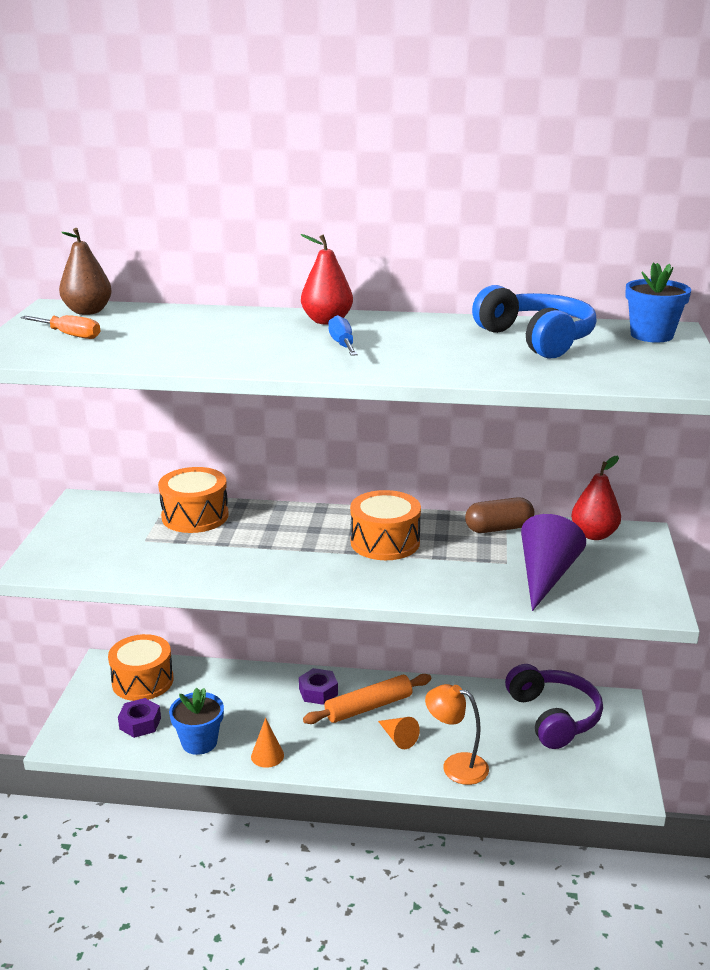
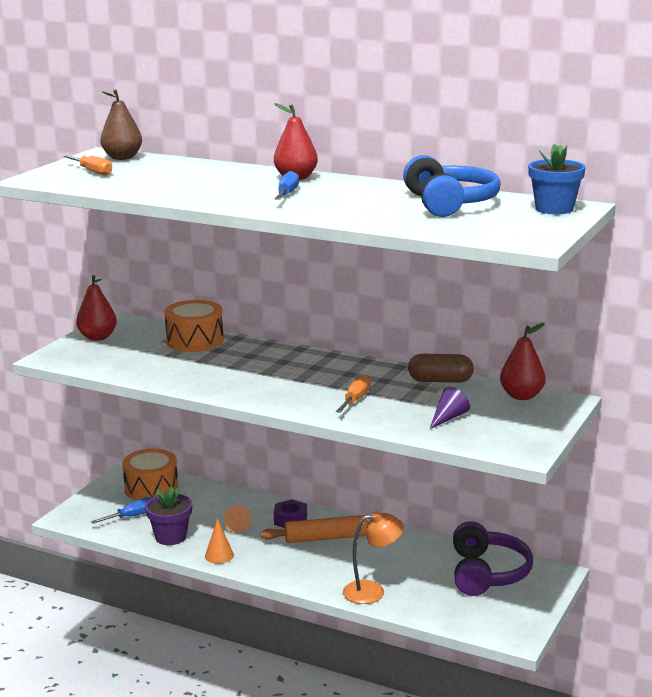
camera: 20 degrees right, 5 degrees down
purple nut [118,698,161,738] -> blue screwdriver [91,497,152,524]
blue flower pot [169,688,224,755] -> purple flower pot [145,486,192,545]
orange drum [350,490,421,560] -> none
orange cone [378,717,420,749] -> orange cone moved to [224,505,251,533]
orange lamp [425,684,489,785] -> orange lamp turned 120 degrees clockwise [343,511,404,604]
purple cone [521,514,586,611] -> purple cone [430,387,470,429], size x0.55
none -> red pear [76,275,117,341]
none -> orange screwdriver [336,375,371,413]

